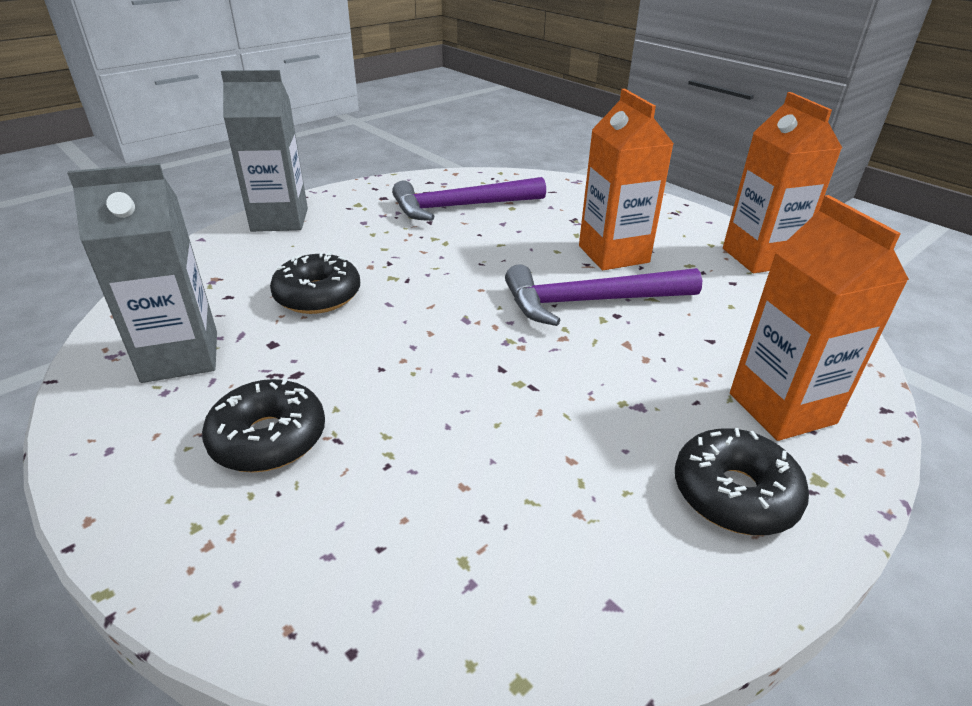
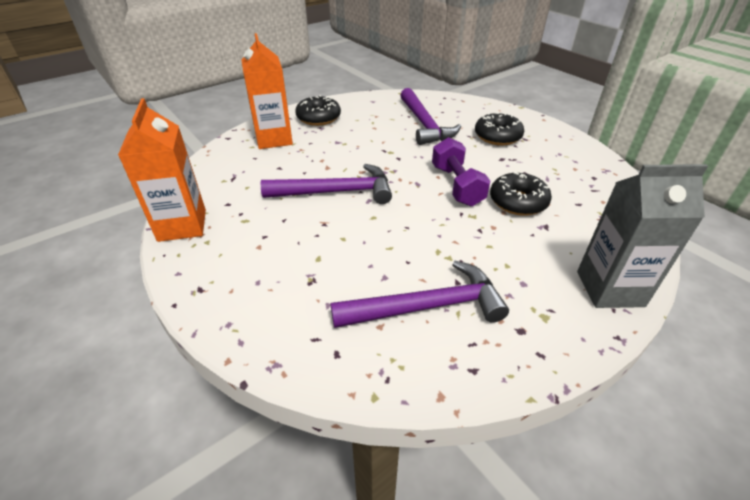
camera: 175 degrees left, 5 degrees up
grey carton [67,163,217,383] -> none
orange carton [579,89,674,270] -> none
none -> purple hammer [401,88,461,145]
none -> purple dumbbell [432,137,490,206]

